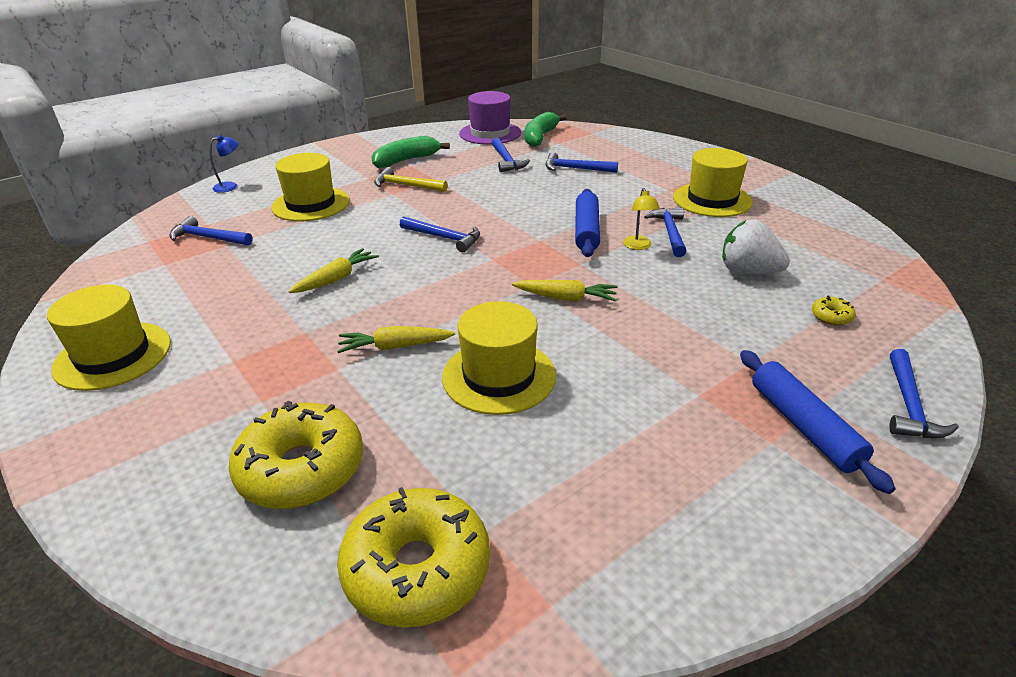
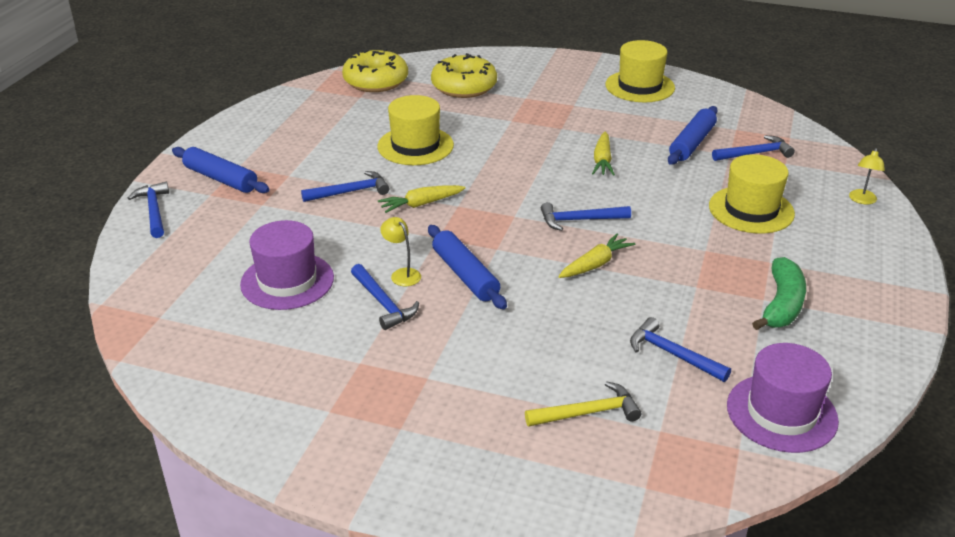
camera: 145 degrees right, 0 degrees up
blue lamp [209,135,238,193] -> yellow lamp [849,148,885,205]
yellow carrot [337,326,455,353] -> yellow carrot moved to [558,233,635,278]
yellow hammer [374,167,448,192] -> yellow hammer moved to [525,381,641,427]
green banana [525,112,567,147] -> none
blue hammer [546,152,618,173] -> blue hammer moved to [301,171,389,202]
yellow hat [673,148,753,217] -> none
white strawberry [722,220,790,274] -> purple hat [240,220,334,310]
yellow donut [812,296,856,326] -> none
none -> blue rolling pin [668,106,718,165]

